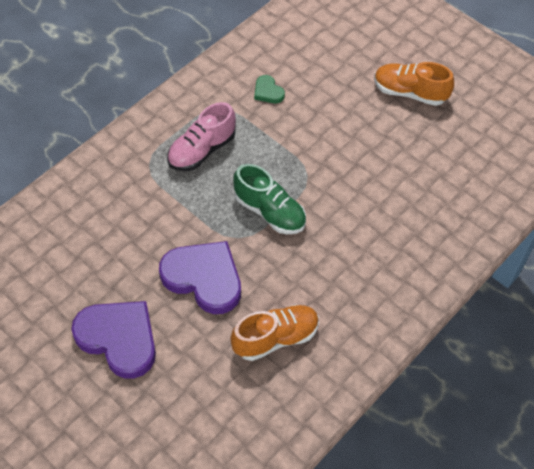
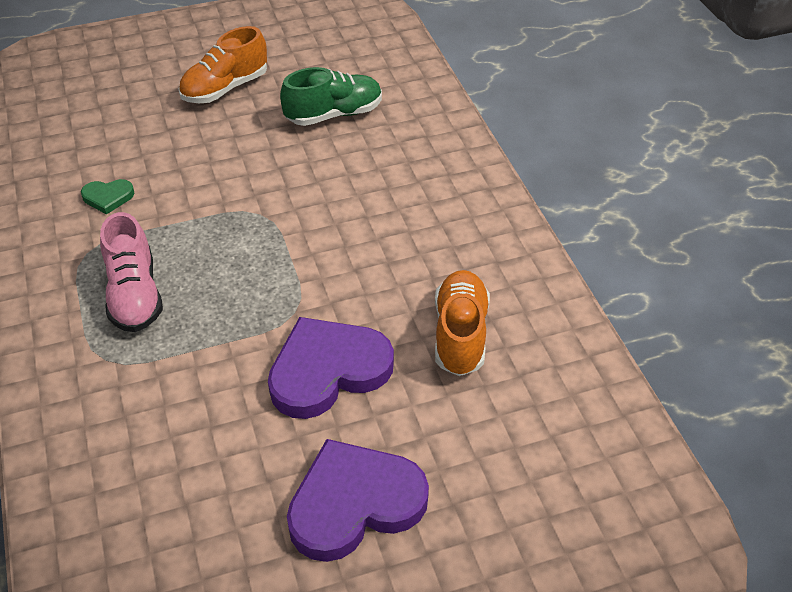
camera: 60 degrees left, 10 degrees down
green shoe [233,164,306,234] -> green shoe moved to [280,67,382,126]

